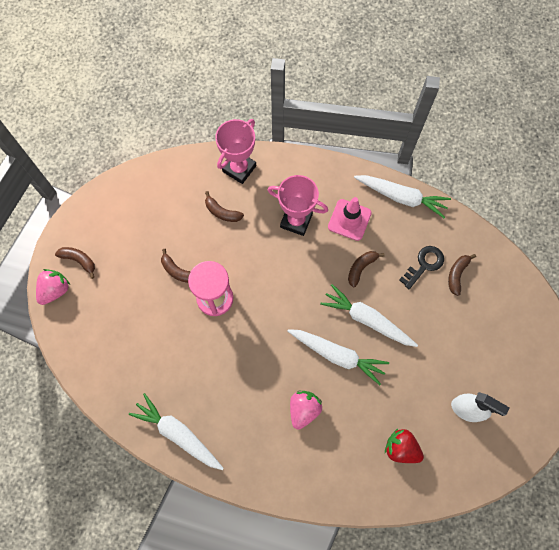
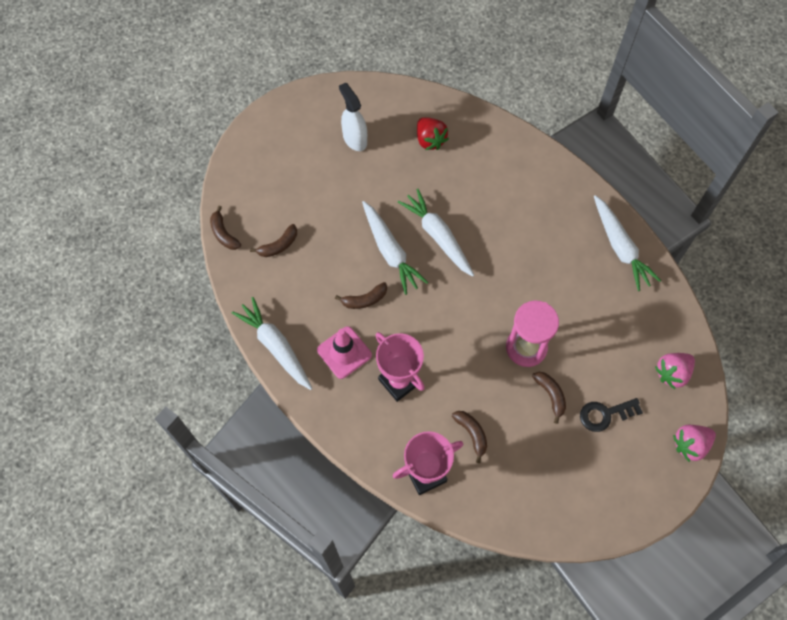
camera: 150 degrees left, 5 degrees down
brown banana [55,247,95,279] -> brown banana moved to [210,206,241,250]
pink strawberry [290,391,322,430] -> pink strawberry moved to [655,353,695,389]
black key [399,246,444,289] -> black key moved to [580,398,643,432]

